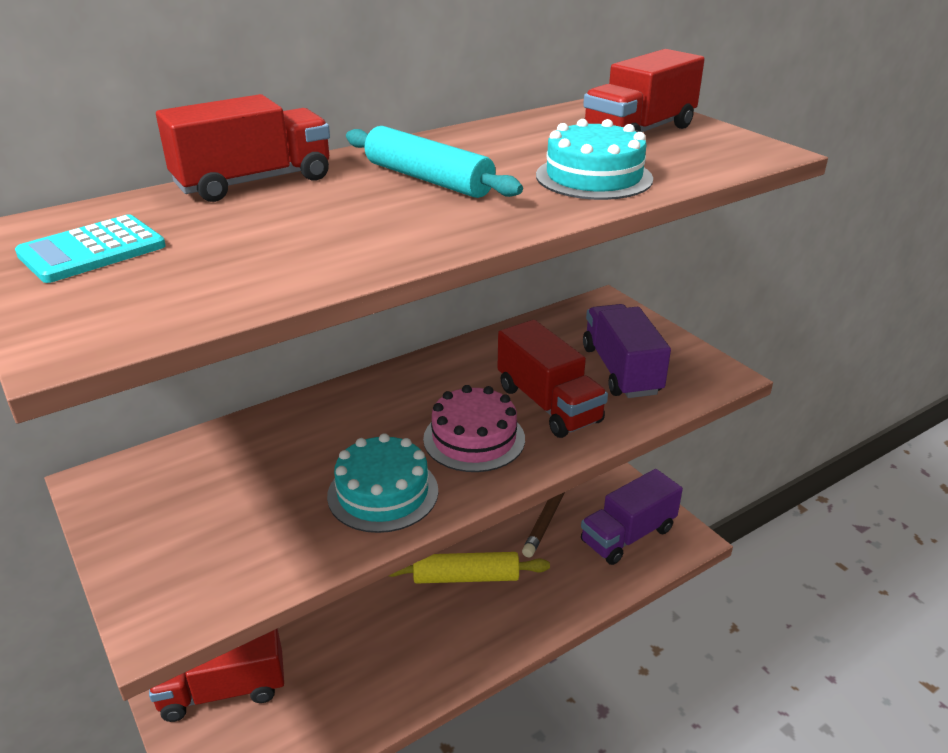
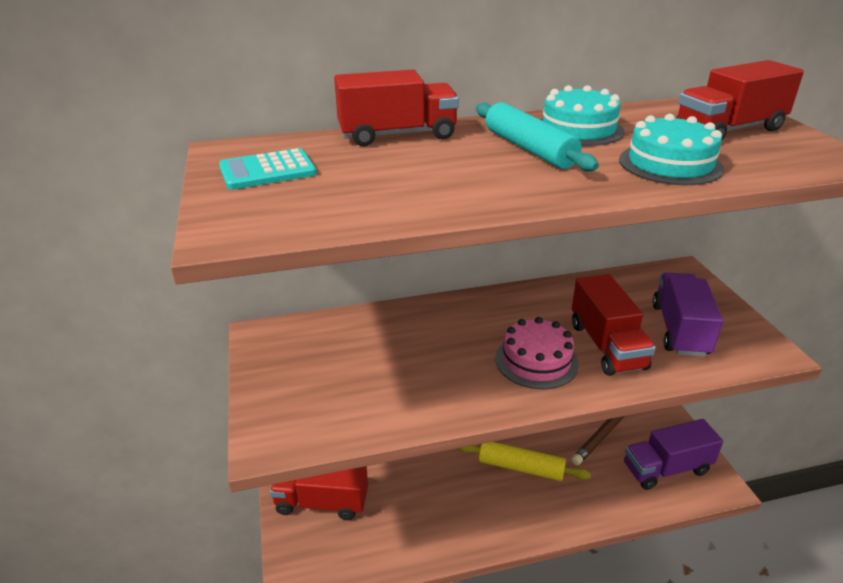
camera: 20 degrees right, 0 degrees up
turquoise cake [327,433,438,533] -> turquoise cake moved to [540,85,624,146]

